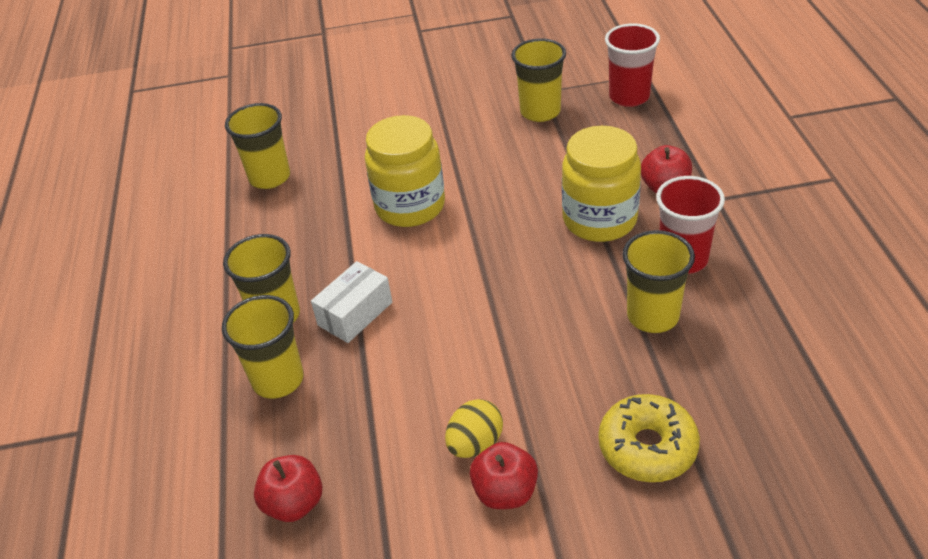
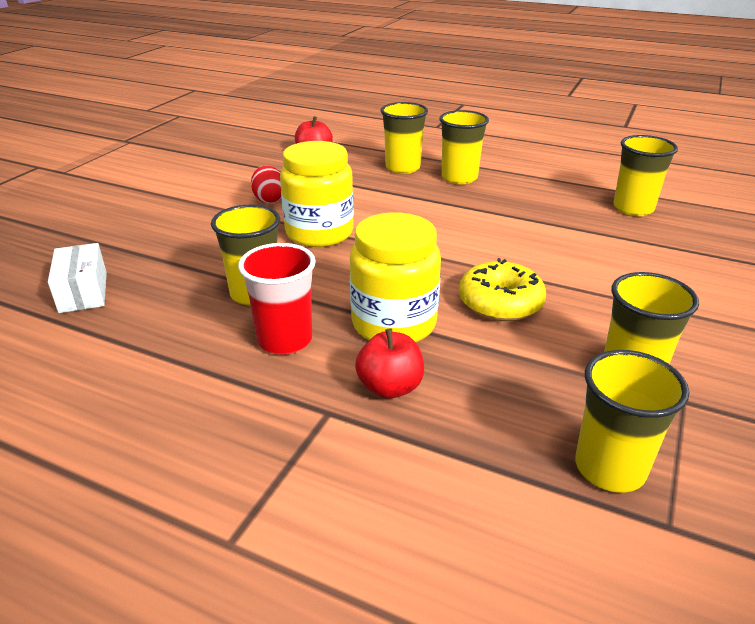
camera: 120 degrees right, 10 degrees down
white box [311,261,392,343] -> white box moved to [48,243,107,313]
yellow jar [365,115,445,227] -> yellow jar moved to [280,141,354,247]
yellow egg [445,399,503,458] -> red egg [251,166,281,203]
red apple [470,442,538,509] -> none
yellow donut [599,394,700,482] -> yellow donut moved to [459,258,546,321]
red cup [605,23,660,107] -> yellow cup [575,350,689,493]

